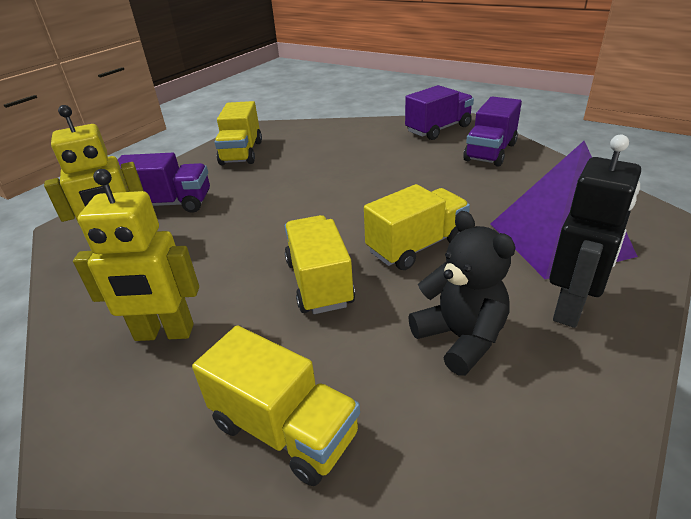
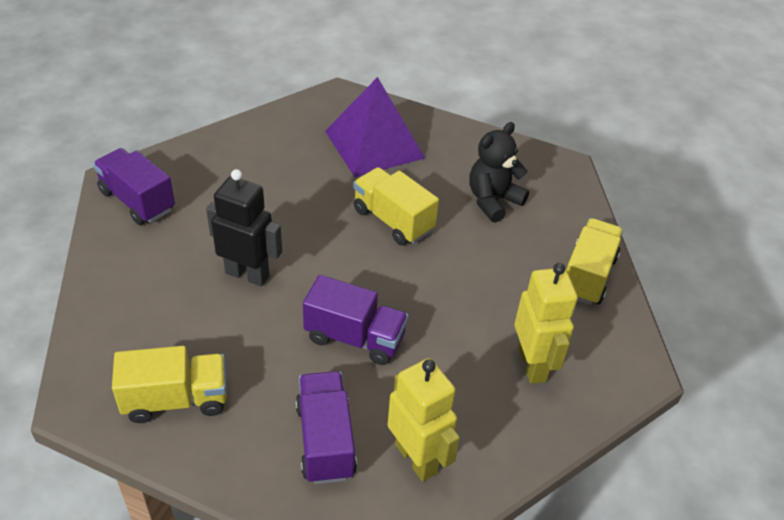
camera: 105 degrees left, 10 degrees up
yellow truck [285,215,355,314] -> none
purple truck [463,97,522,167] -> purple truck moved to [303,275,408,365]
black robot [549,135,641,328] -> black robot moved to [206,169,282,287]

